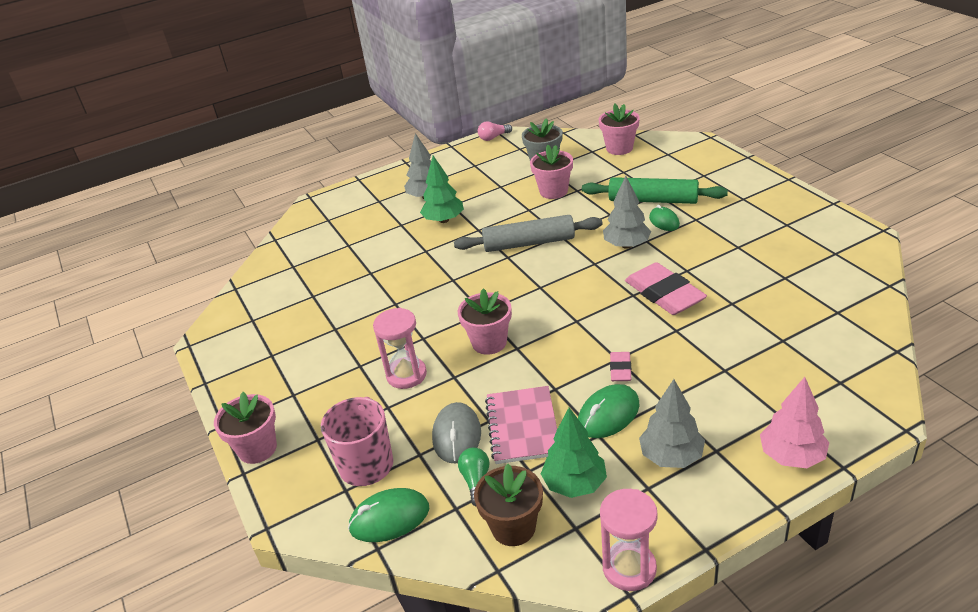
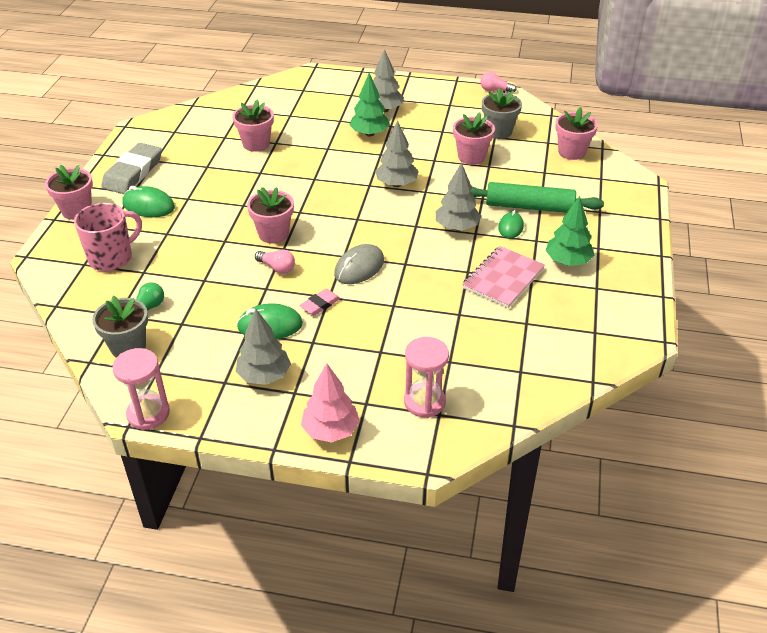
camera: 35 degrees right, 5 degrees up
green mouse [348,488,429,542] -> green mouse moved to [123,186,175,217]
pink hourglass [373,308,427,389] -> pink hourglass moved to [404,337,449,418]
grey mouse [432,402,481,463] -> grey mouse moved to [334,244,384,284]
grey rolling pin [454,215,602,252] -> grey tree [375,121,419,187]
brown flower pot [474,464,543,546] -> grey flower pot [92,296,148,358]
pink notebook [485,386,557,464] -> pink notebook moved to [462,246,545,308]
green tree [541,408,607,498] -> green tree moved to [545,196,594,266]
green rolling pin [582,177,728,204] -> green rolling pin turned 45 degrees counterclockwise [470,182,604,213]
pink eraser [625,262,707,315] -> none
none -> grey eraser [101,143,162,194]
none -> pink flower pot [232,99,274,152]
none -> pink light bulb [255,250,295,274]

